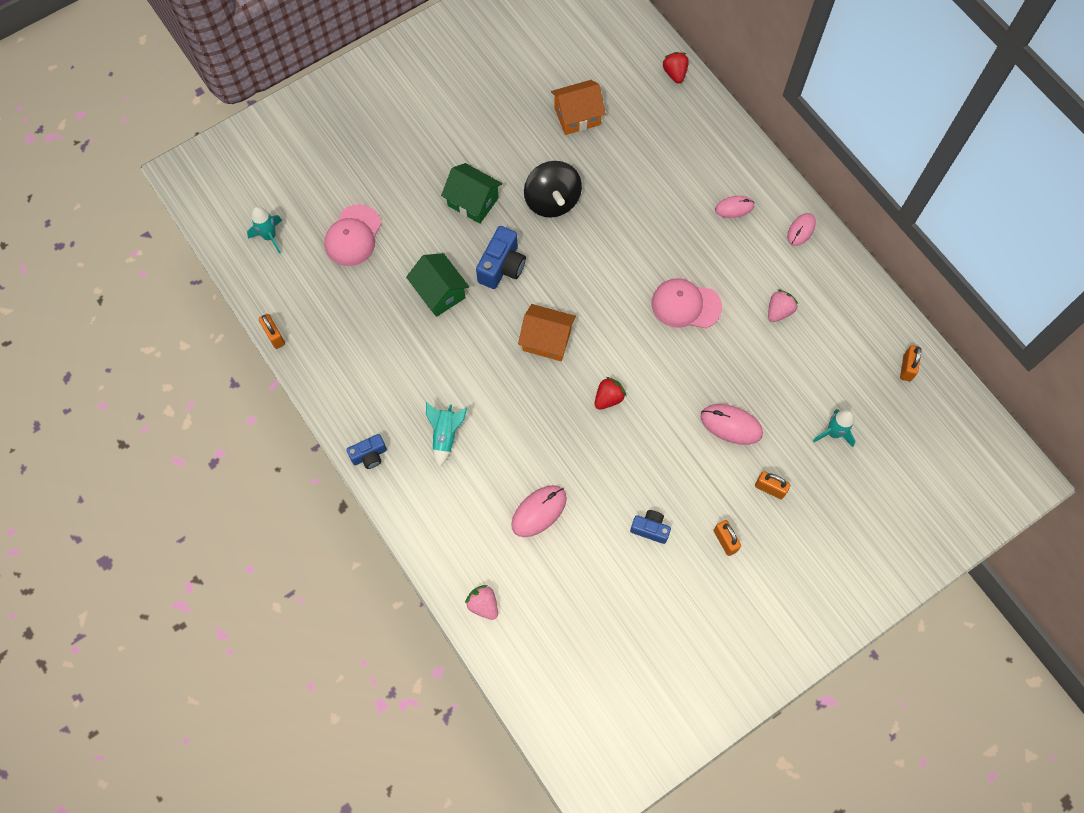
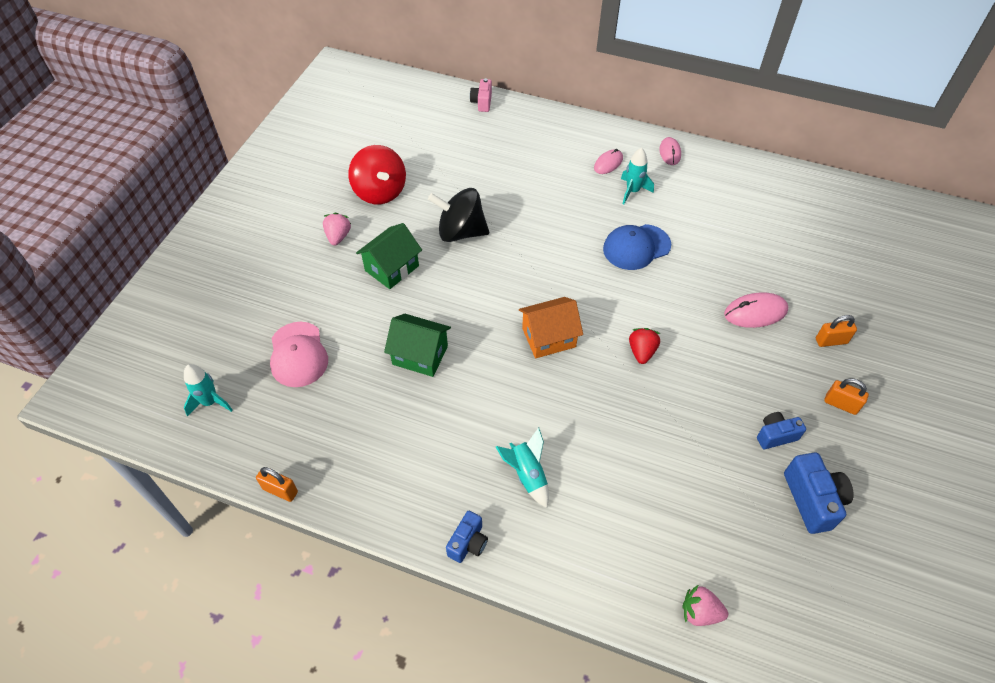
camera: 35 degrees left, 15 degrees down
green house [441,163,502,224] -> green house turned 45 degrees counterclockwise [356,223,422,289]
blue camera [476,226,526,289] -> blue camera moved to [784,452,854,534]
pink mouse [511,485,567,537] -> none
black spinning top [524,161,582,218] -> black spinning top turned 150 degrees clockwise [428,188,489,242]
orange house [551,80,606,135] -> none
pink cap [652,278,722,328] -> blue cap [603,224,671,270]
red strawberry [663,52,689,83] -> pink camera [470,78,492,112]
pink strawberry [768,290,798,322] -> pink strawberry moved to [323,213,351,246]
turquoise rocket [813,409,856,447] -> turquoise rocket moved to [621,148,654,204]
orange padlock [900,345,922,381] -> none
none -> red spinning top [348,145,406,204]

